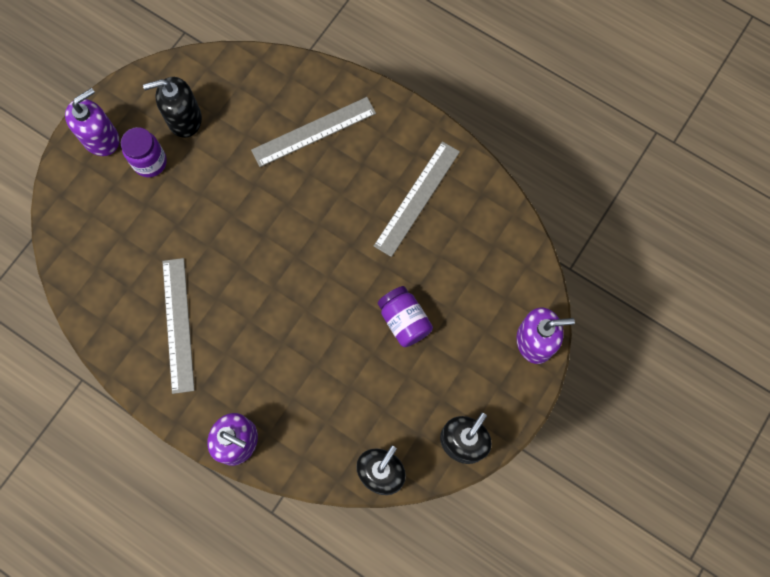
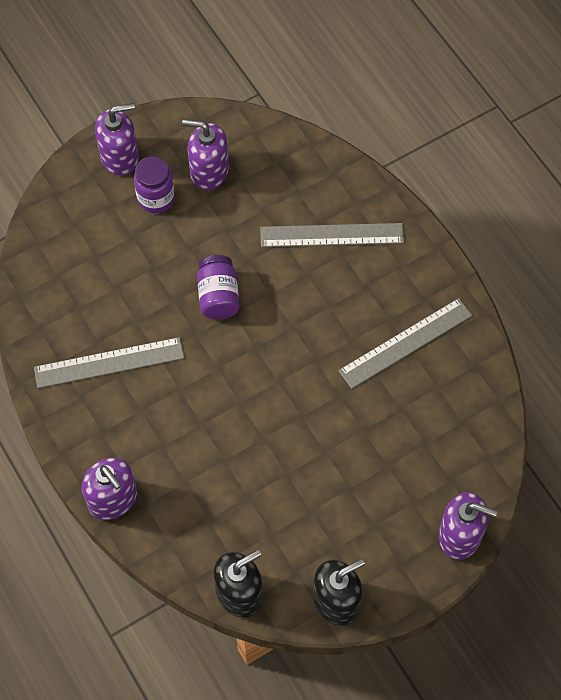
camera: 25 degrees right, 10 degrees down
black soap dispenser [143,77,202,138] -> purple soap dispenser [182,119,229,190]
grey ruler [162,258,195,394] -> grey ruler turned 60 degrees clockwise [34,337,184,388]
purple jar [378,286,433,347] -> purple jar moved to [197,255,240,319]

